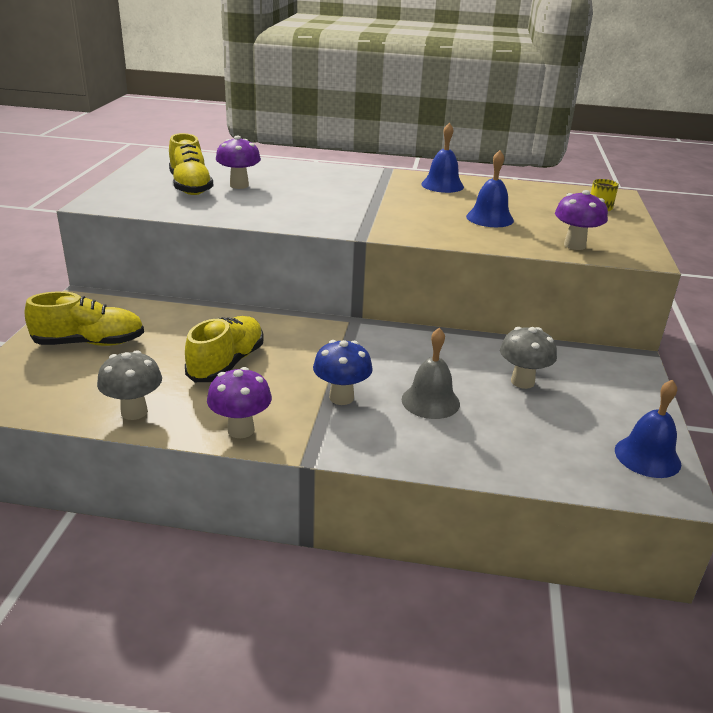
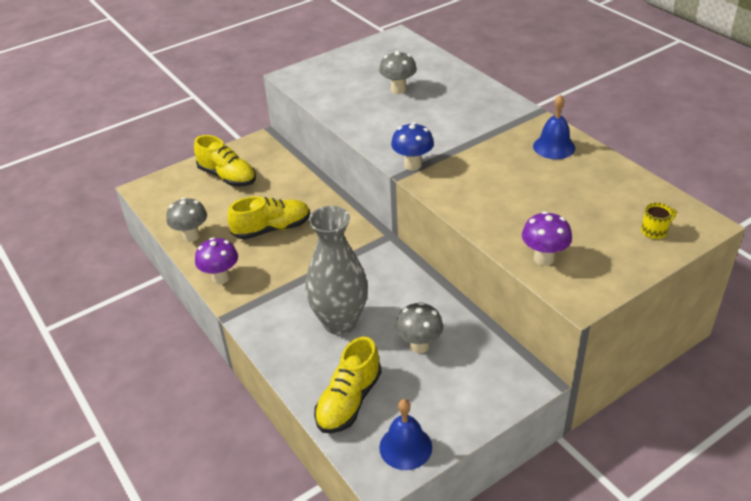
camera: 50 degrees right, 10 degrees up
yellow shoe [169,133,214,195] -> yellow shoe moved to [314,336,382,433]
purple mushroom [216,136,261,189] -> grey mushroom [379,51,417,94]
blue mushroom [313,340,373,405] -> blue mushroom moved to [391,122,434,170]
grey bell [402,328,460,419] -> grey vase [305,206,368,335]
blue bell [466,150,514,227] -> none

